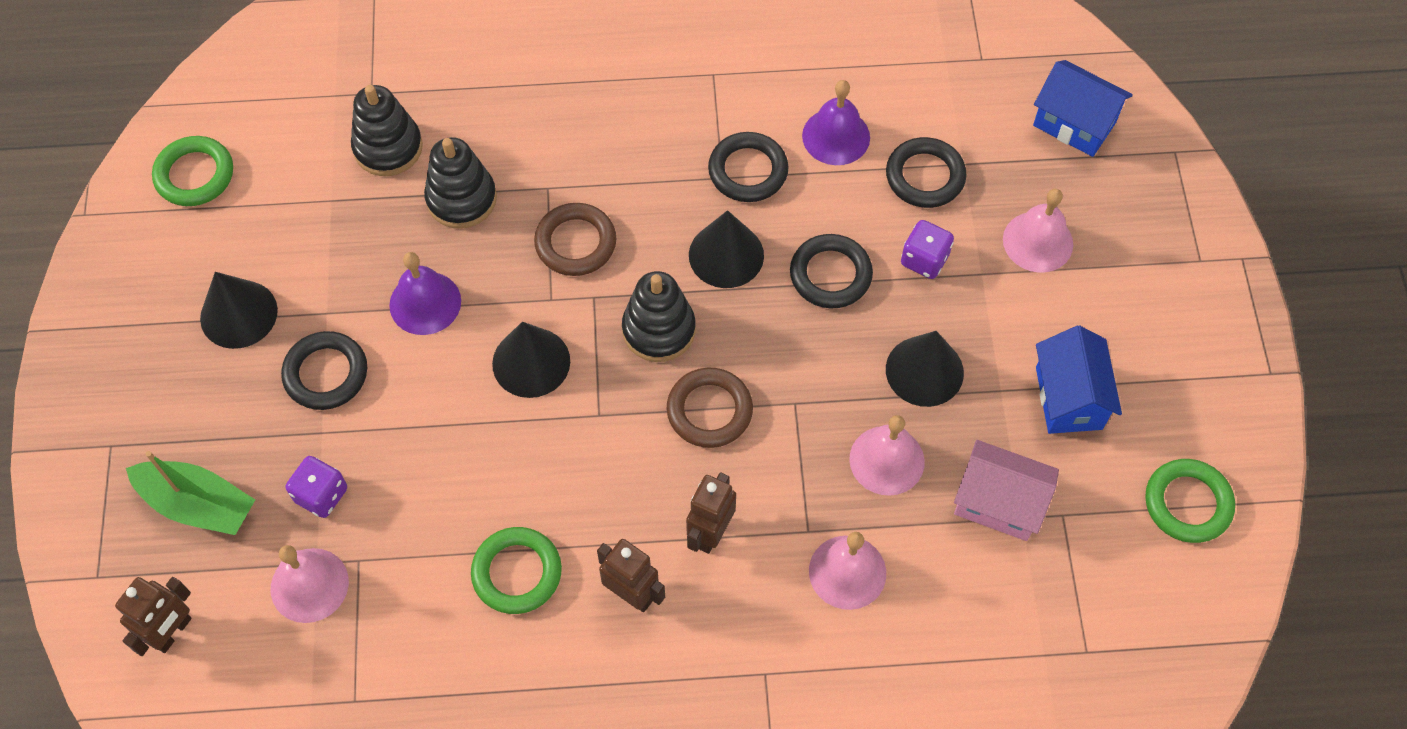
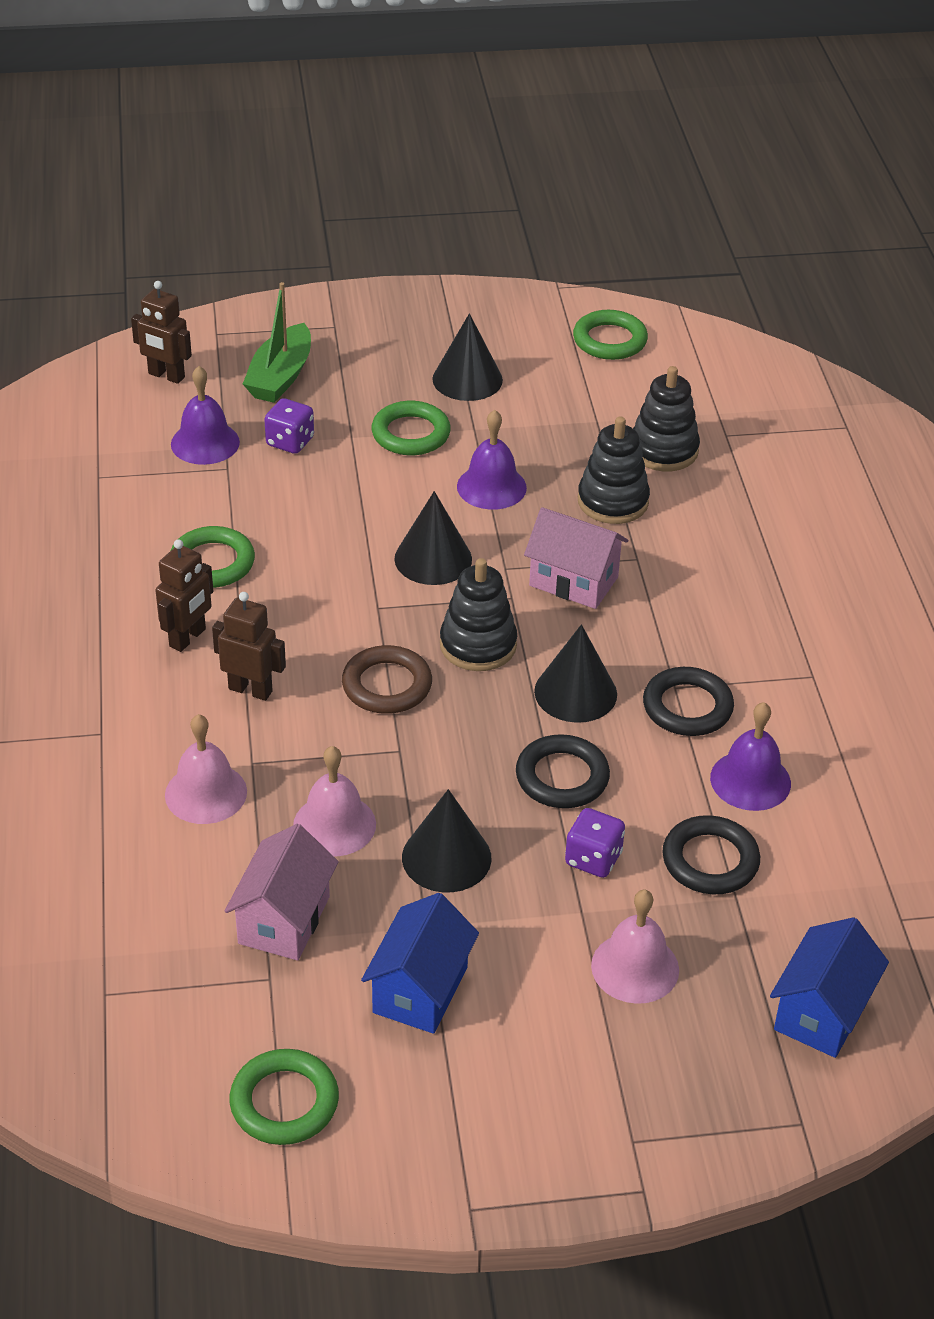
camera: 85 degrees right, 20 degrees down
pink bell [271,545,349,623] -> purple bell [171,366,240,465]
black ring [281,331,367,410] -> green ring [371,401,451,455]
brown ring [534,203,616,276] -> pink house [524,507,628,609]
blue house [1036,325,1122,434] -> blue house turned 60 degrees counterclockwise [361,893,479,1034]

